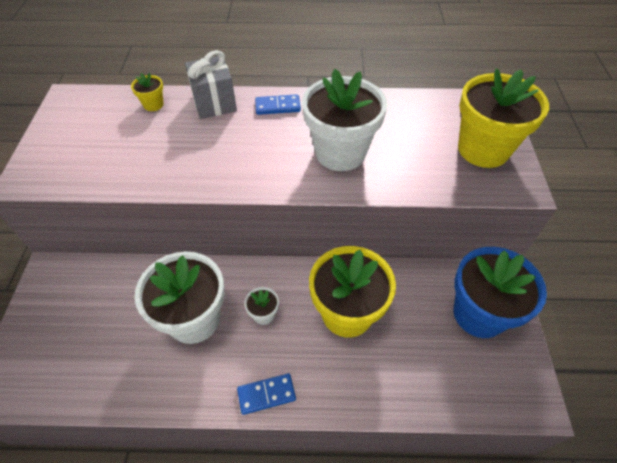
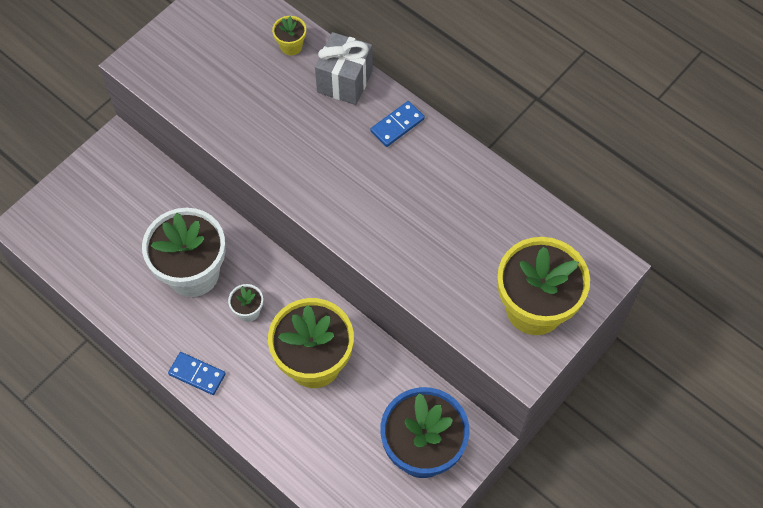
camera: 40 degrees right, 10 degrees up
blue domino [255,94,301,115] -> blue domino turned 75 degrees counterclockwise [370,101,425,147]
white flower pot [302,69,387,171] -> none

